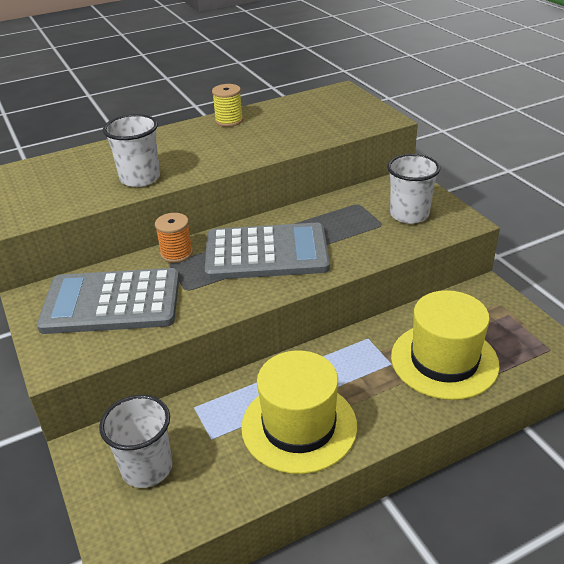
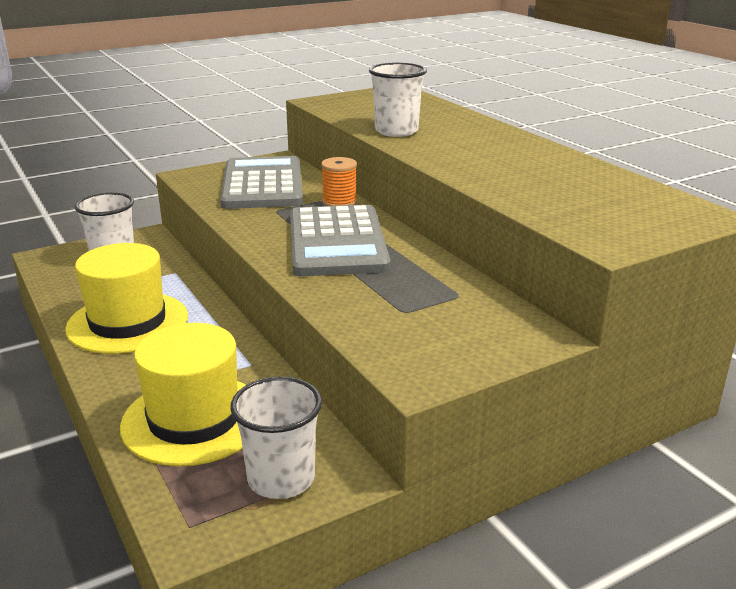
camera: 85 degrees right, 10 degrees down
yellow spool [212,84,243,127] -> none
white cup [387,154,440,224] -> white cup moved to [230,376,322,499]

